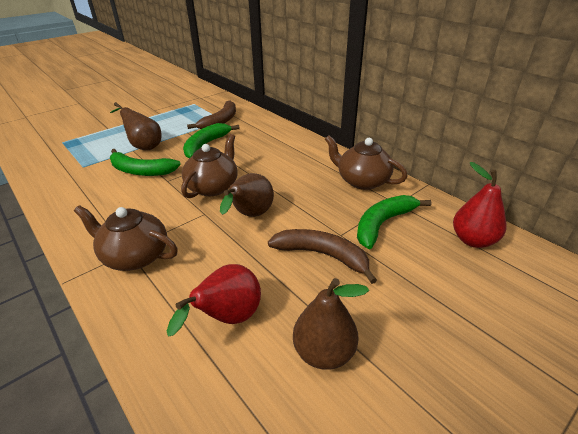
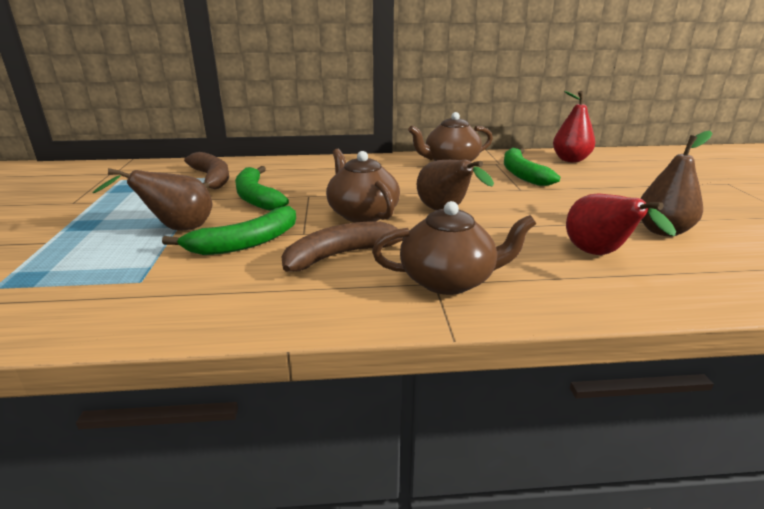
camera: 55 degrees left, 10 degrees down
brown teapot [74,205,178,271] -> brown teapot turned 150 degrees counterclockwise [372,201,536,295]
brown banana [268,229,377,284] -> brown banana moved to [281,221,404,272]

